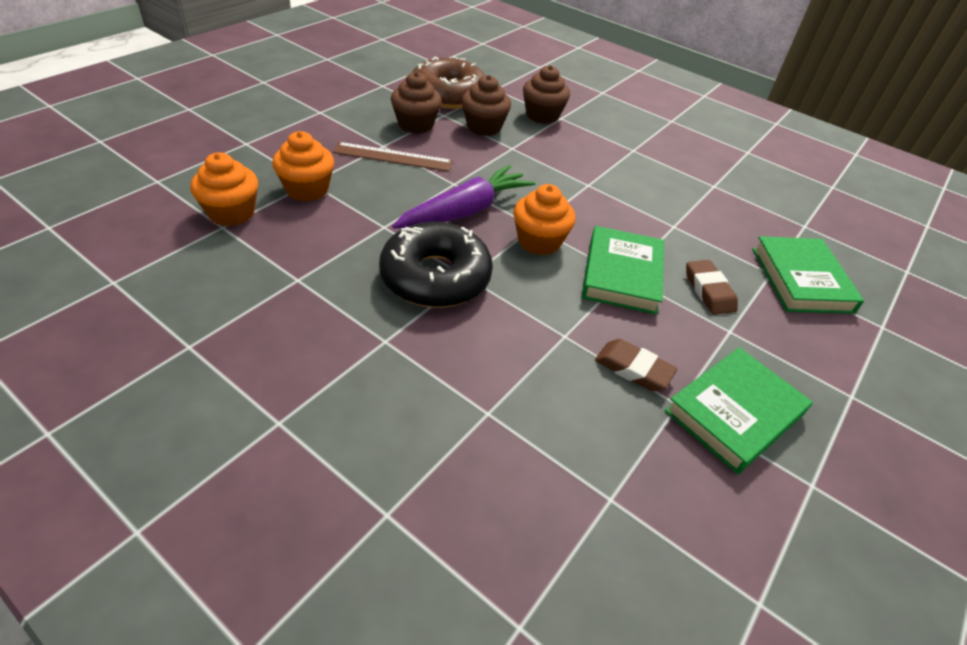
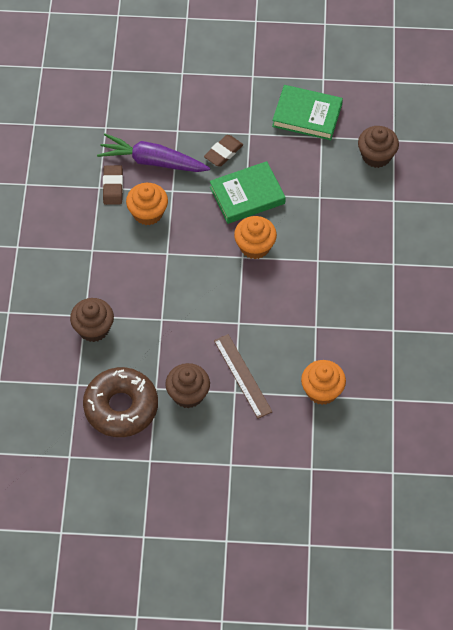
camera: 120 degrees left, 15 degrees up
orange cupcake [190,152,258,226] -> orange cupcake moved to [126,183,168,225]
black donut [379,222,493,308] -> none
purple carrot [392,165,535,229] -> purple carrot moved to [97,134,210,172]
brown cupcake [461,75,511,136] -> brown cupcake moved to [358,126,399,168]
brown eraser [595,339,678,391] -> brown eraser moved to [103,165,123,205]
green book [752,236,864,314] -> none

